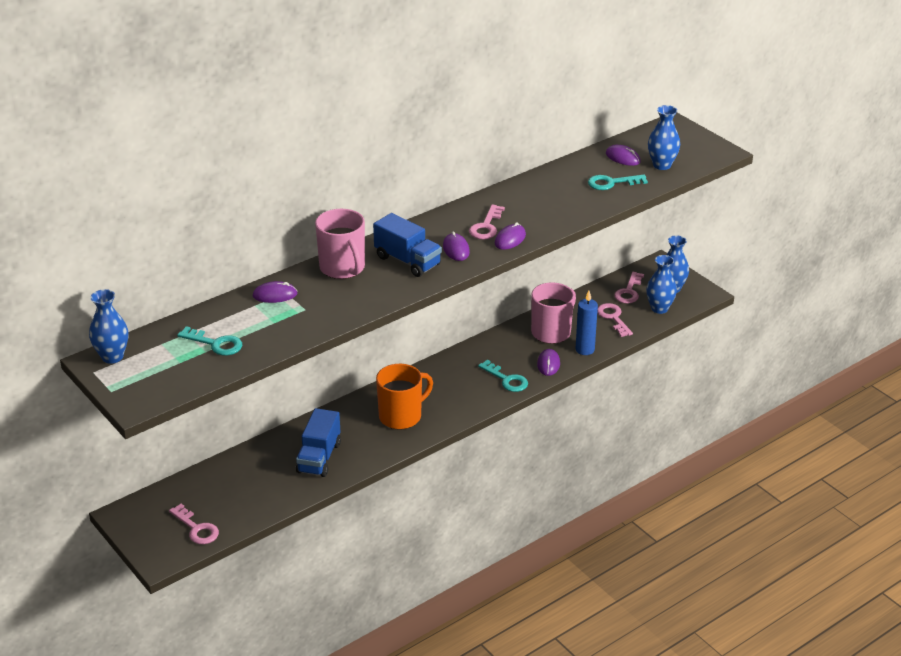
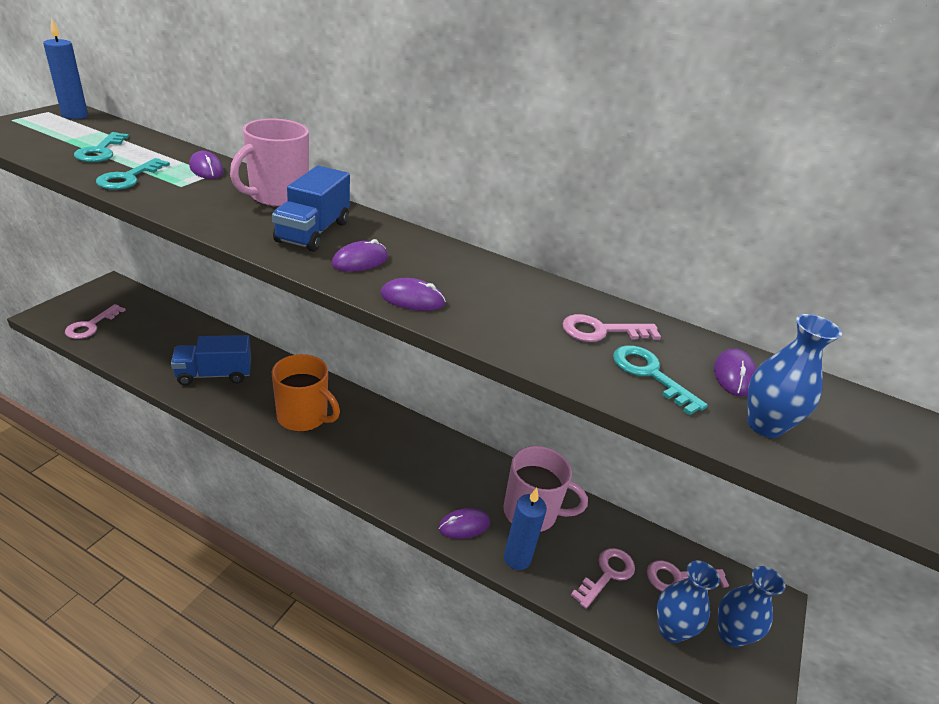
camera: 60 degrees right, 0 degrees up
blue vase [89,289,128,363] -> blue candle [43,18,88,119]
pink key [469,205,505,239] -> pink key moved to [562,314,661,342]
turquoise key [478,360,528,392] -> turquoise key moved to [96,158,170,190]

